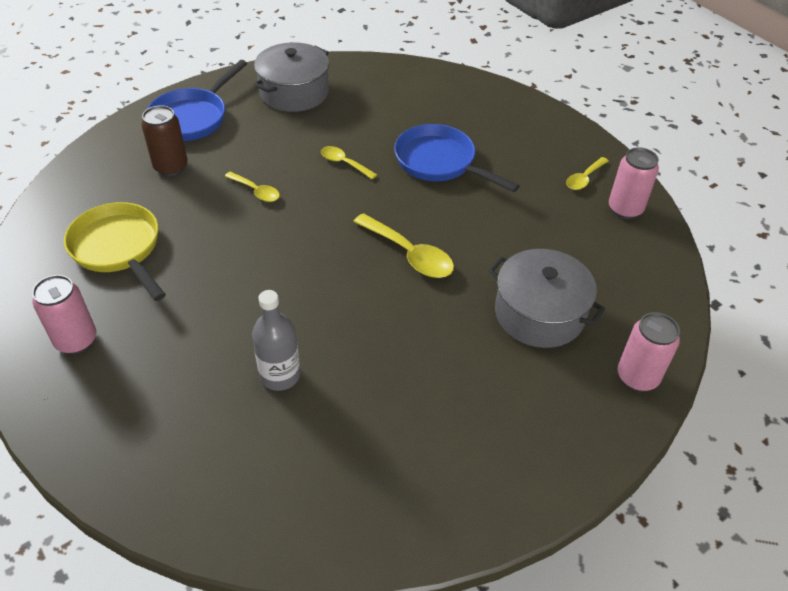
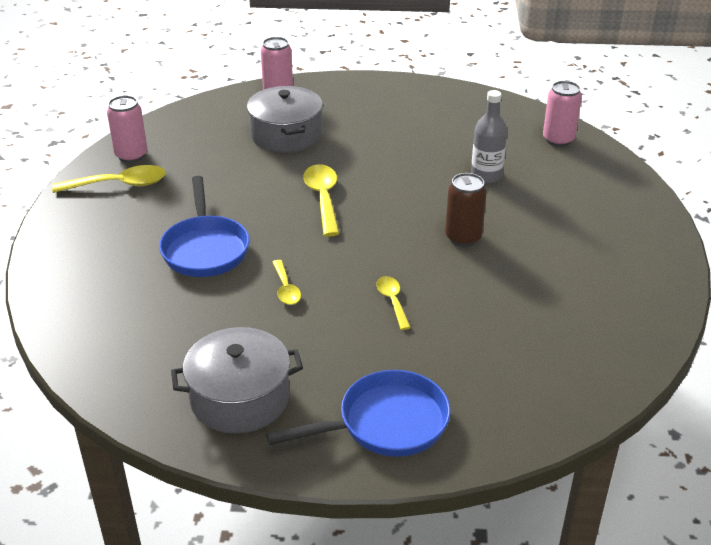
camera: 140 degrees left, 10 degrees down
pink can [32,275,97,354] -> pink can moved to [543,81,582,147]
yellow pan [64,202,166,301] -> none
brown can [141,105,188,176] -> brown can moved to [445,173,487,247]
yellow spoon [566,157,608,190] -> yellow spoon [52,165,166,193], size x1.68

